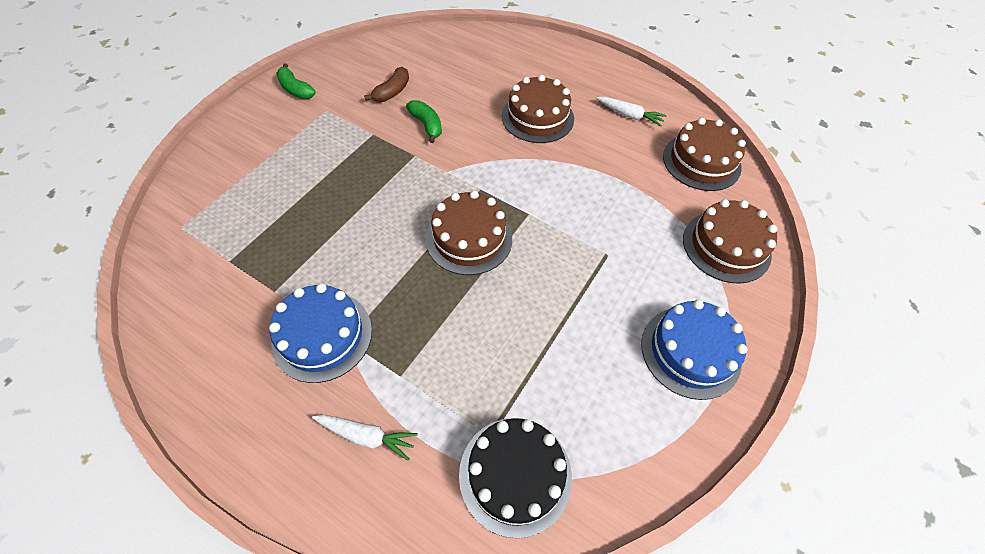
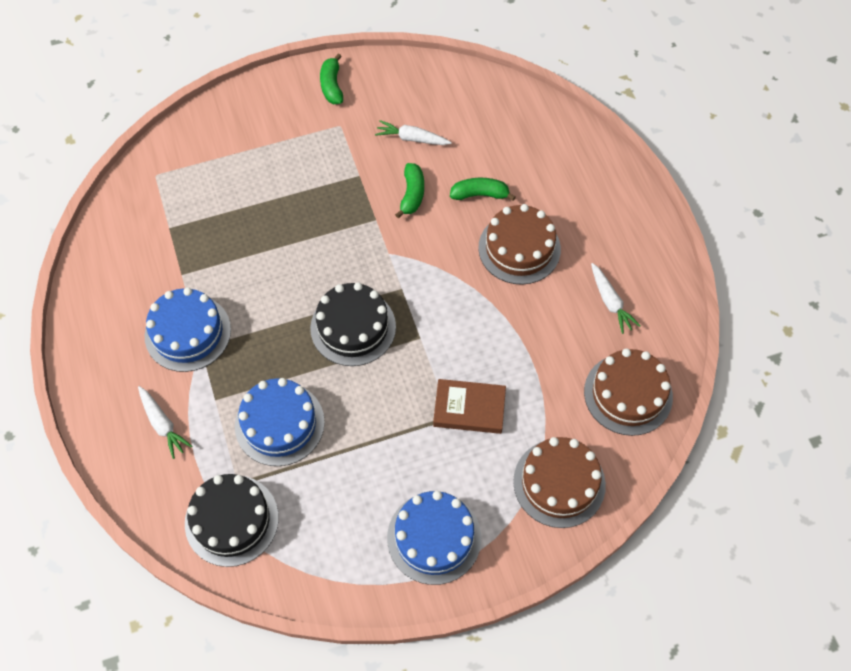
camera: 40 degrees right, 5 degrees up
brown banana [364,67,409,102] -> white carrot [375,120,452,145]
brown cake [426,191,512,275] -> black cake [310,282,396,366]
none -> blue cake [235,378,325,466]
none -> brown book [433,379,506,434]
none -> green banana [450,178,516,201]

